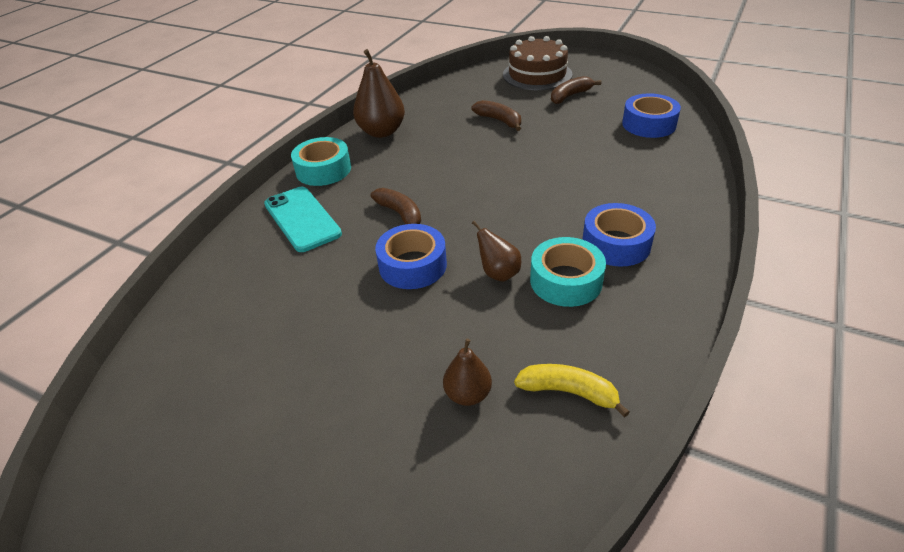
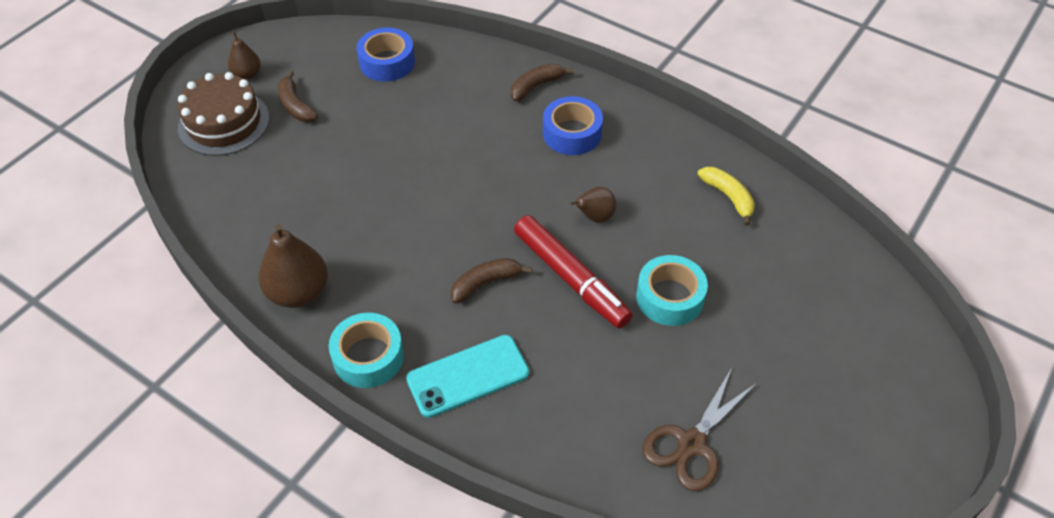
camera: 85 degrees left, 10 degrees up
blue tape [375,224,447,289] -> red marker [514,215,633,329]
brown pear [443,339,492,406] -> brown pear moved to [228,31,261,80]
brown banana [471,100,521,131] -> brown banana moved to [511,63,574,101]
yellow banana [514,364,630,418] -> yellow banana turned 120 degrees clockwise [697,167,755,226]
turquoise tape [530,237,606,307] -> turquoise tape moved to [636,255,708,326]
none -> brown scissors [642,368,758,491]

